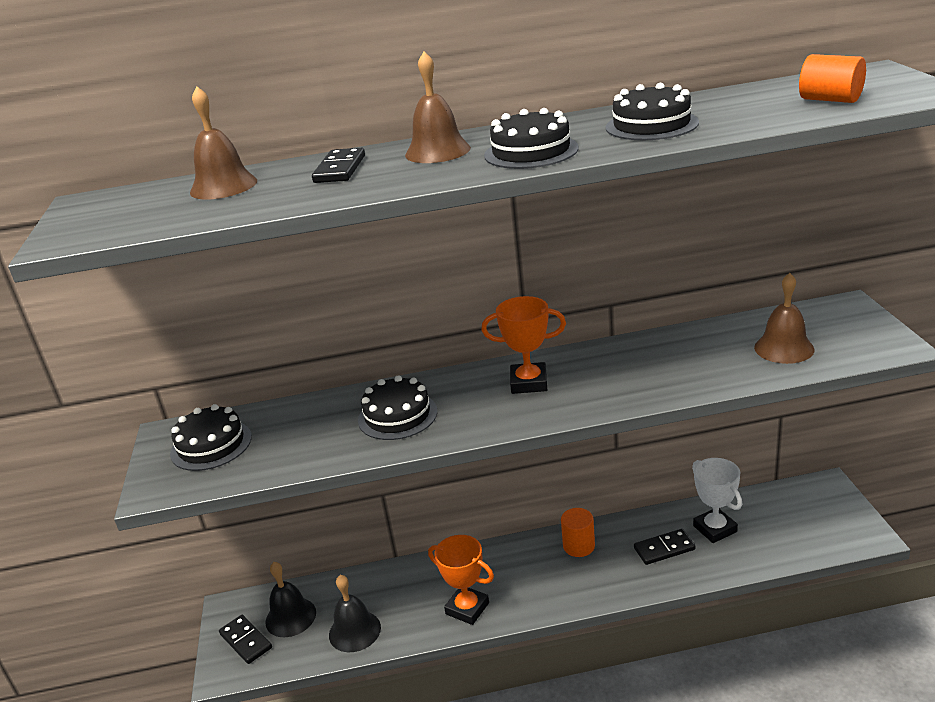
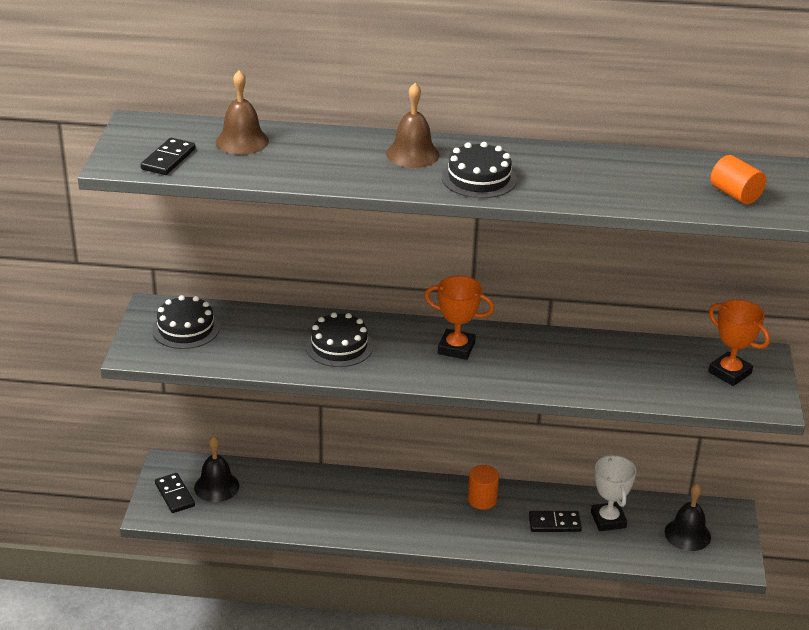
camera: 10 degrees right, 5 degrees up
black domino [312,148,365,183] -> black domino moved to [141,138,195,175]
black bell [329,575,381,652] -> black bell moved to [665,484,711,551]
orange trophy [428,535,494,625] -> orange trophy moved to [708,299,770,386]
black cake [605,83,699,140] -> none
brown bell [754,273,815,364] -> none

